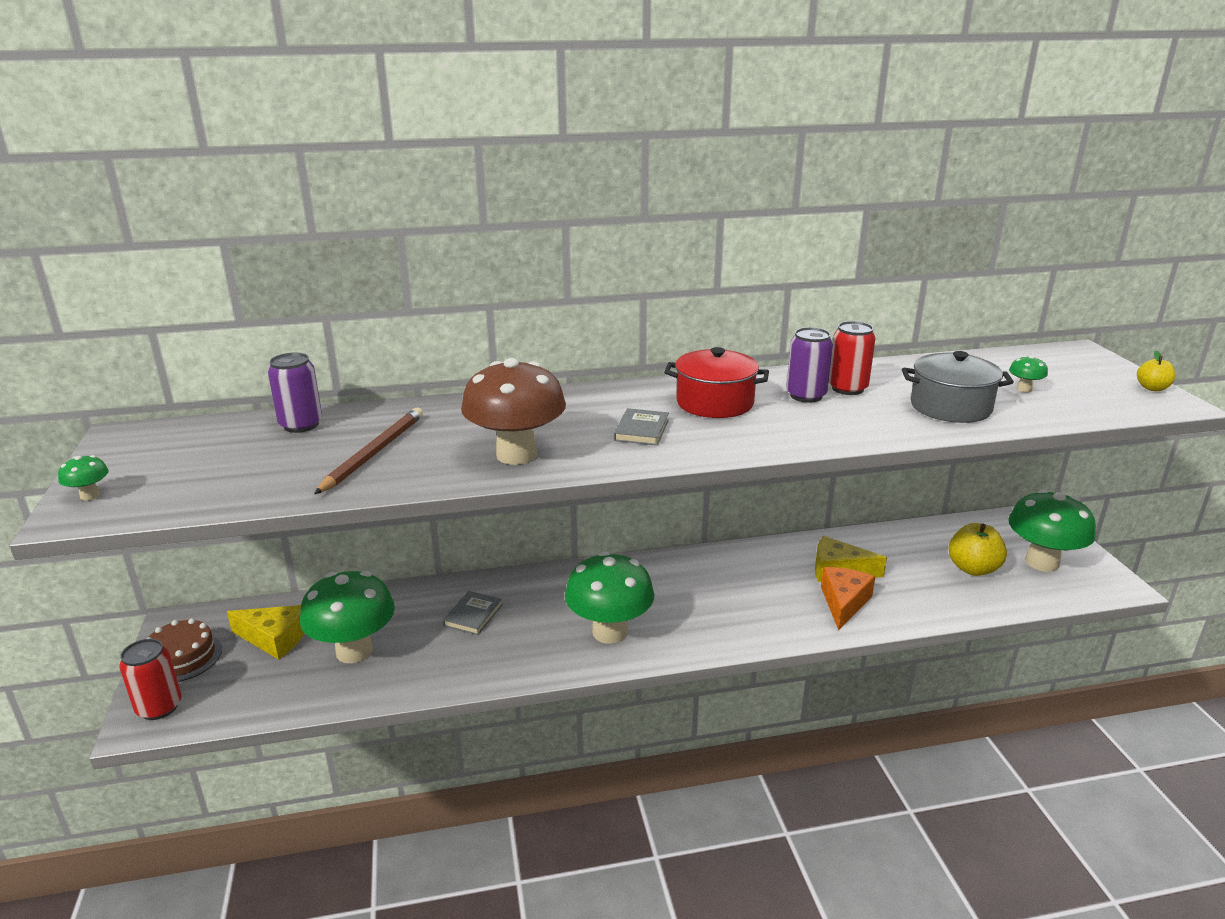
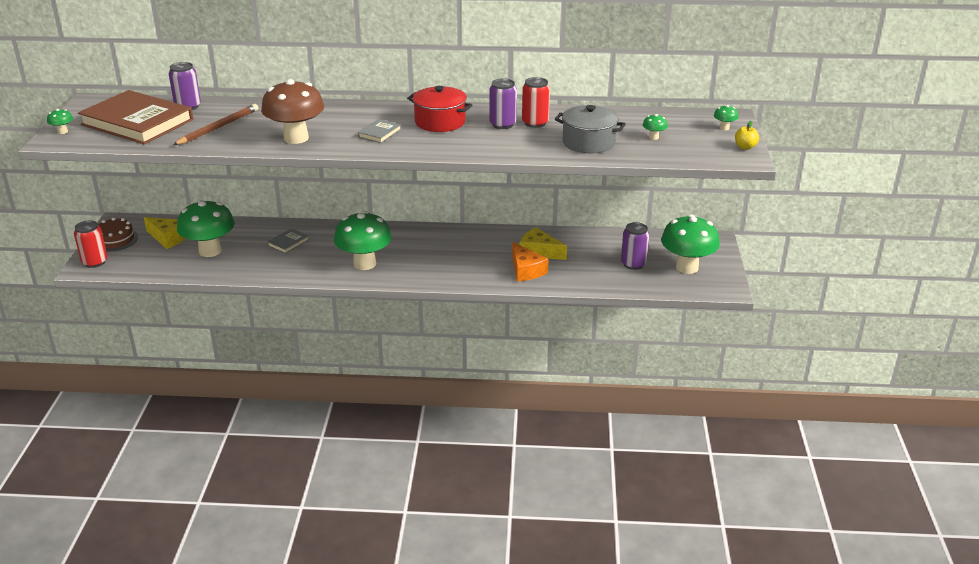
camera: 15 degrees right, 5 degrees up
orange cheese [821,567,875,630] -> orange cheese turned 120 degrees clockwise [512,242,548,281]
yellow apple [949,523,1007,576] -> purple can [621,222,649,270]
none -> brown book [78,90,193,144]
none -> green mushroom [714,105,739,130]

